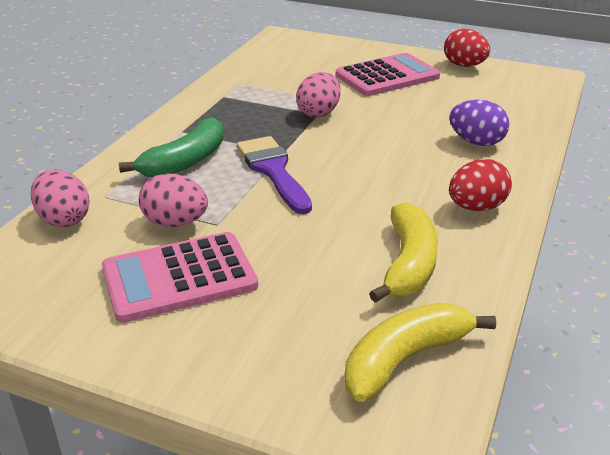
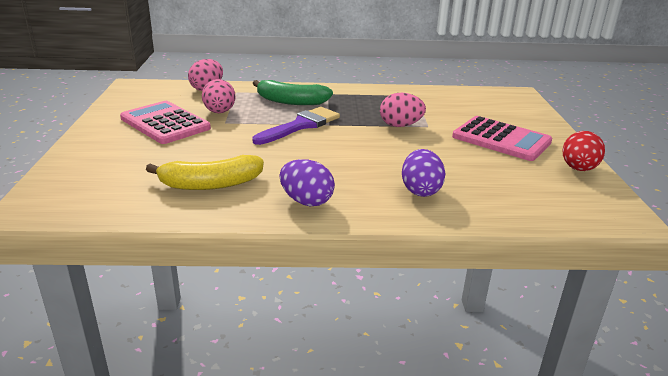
camera: 65 degrees right, 5 degrees down
yellow banana [345,303,496,402] -> none
red egg [449,159,512,211] -> purple egg [279,159,335,206]

